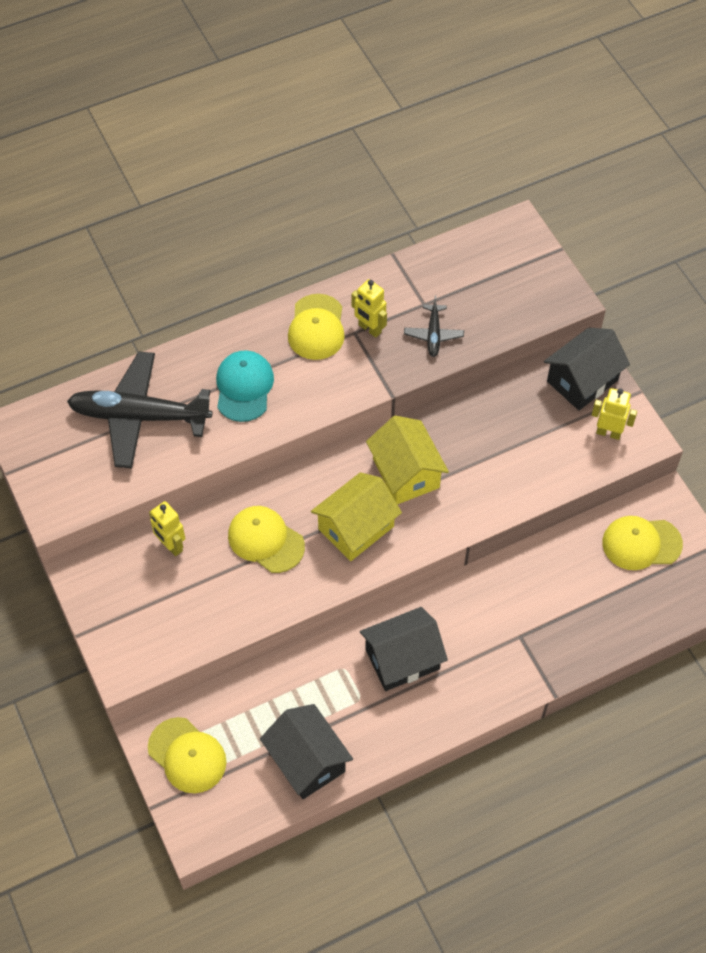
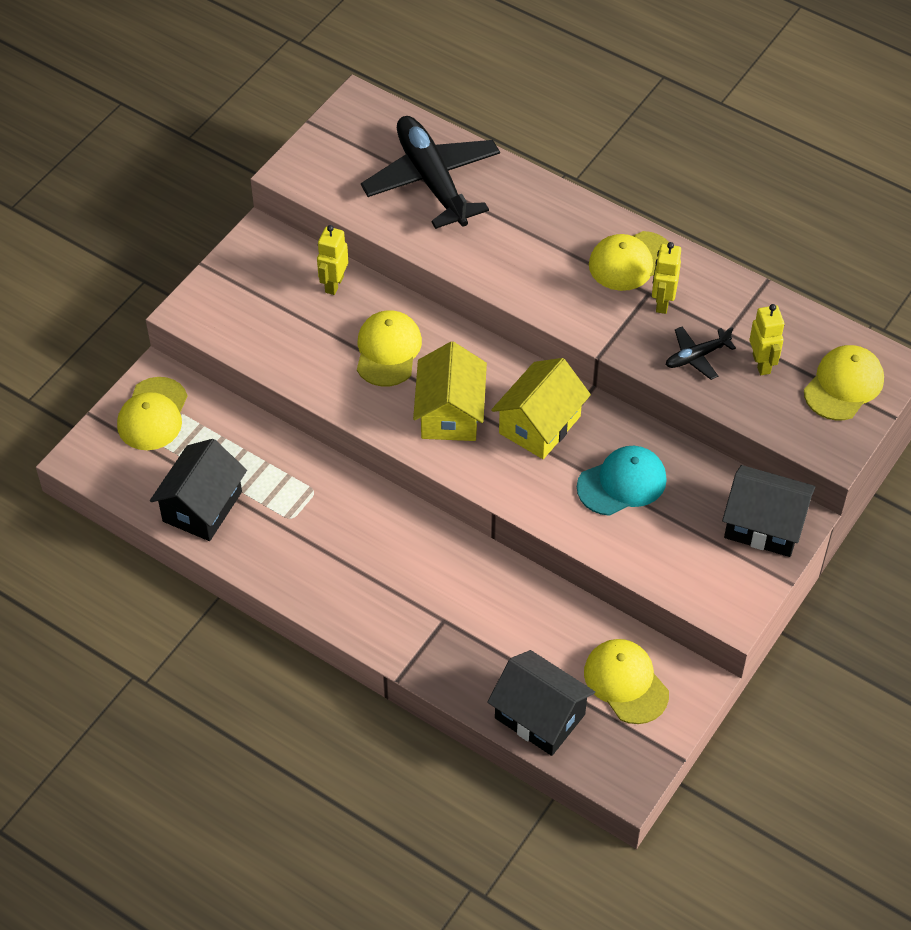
camera: 60 degrees right, 5 degrees down
turquoise cap [216,350,274,422] -> turquoise cap moved to [577,446,667,516]
yellow house [311,472,402,561] -> yellow house turned 75 degrees clockwise [413,341,487,441]
black house [360,607,448,691] -> black house moved to [487,650,595,756]
yellow robot [592,388,637,440] -> yellow robot moved to [749,304,784,375]
none -> yellow cap [804,345,884,420]

